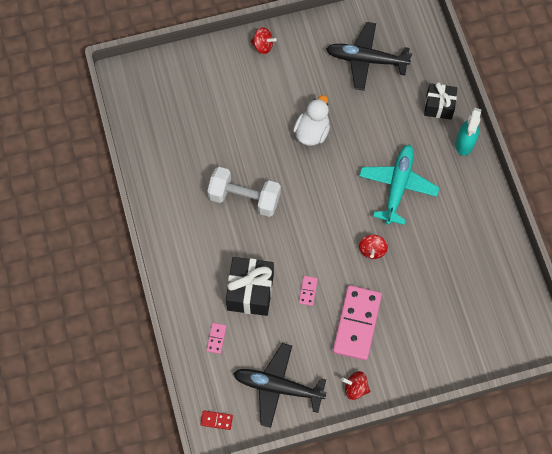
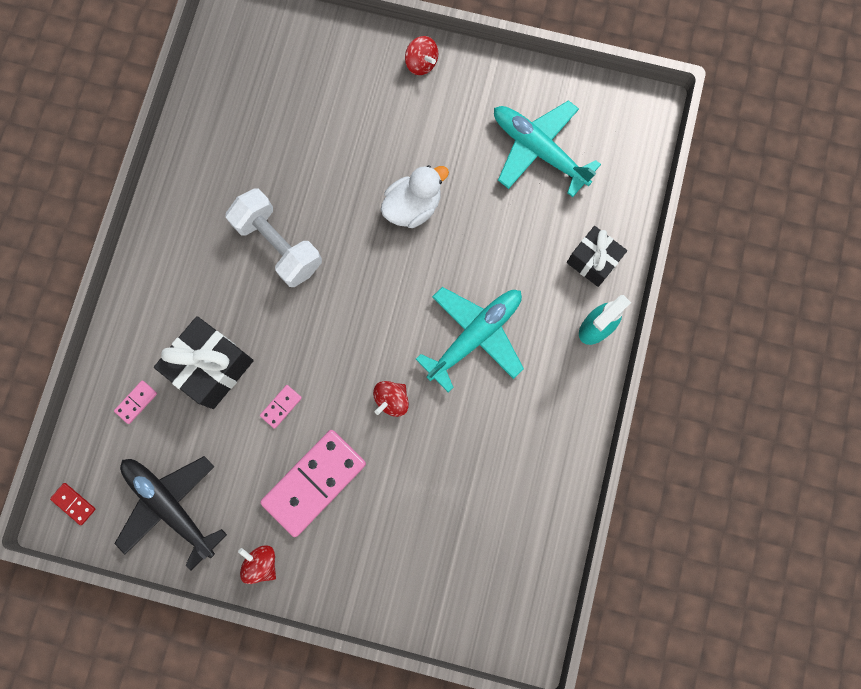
camera: 30 degrees right, 10 degrees up
black plane [326,22,413,91] -> turquoise plane [494,100,601,197]

